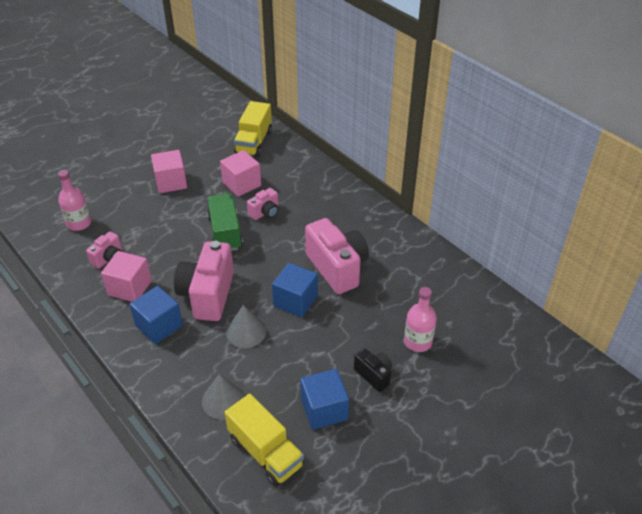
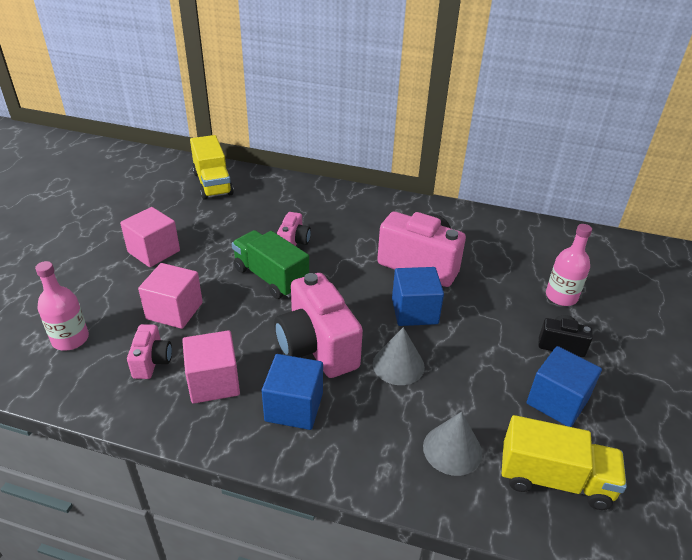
camera: 35 degrees left, 5 degrees down
pink cube [220,150,261,197] -> pink cube moved to [138,263,203,329]

